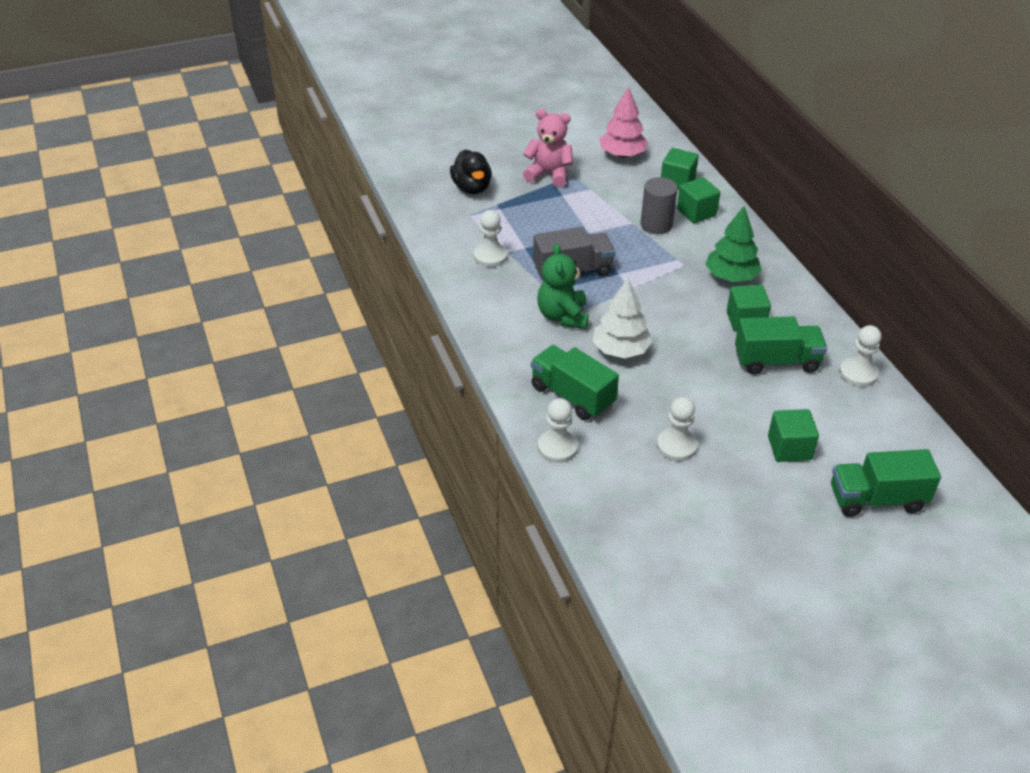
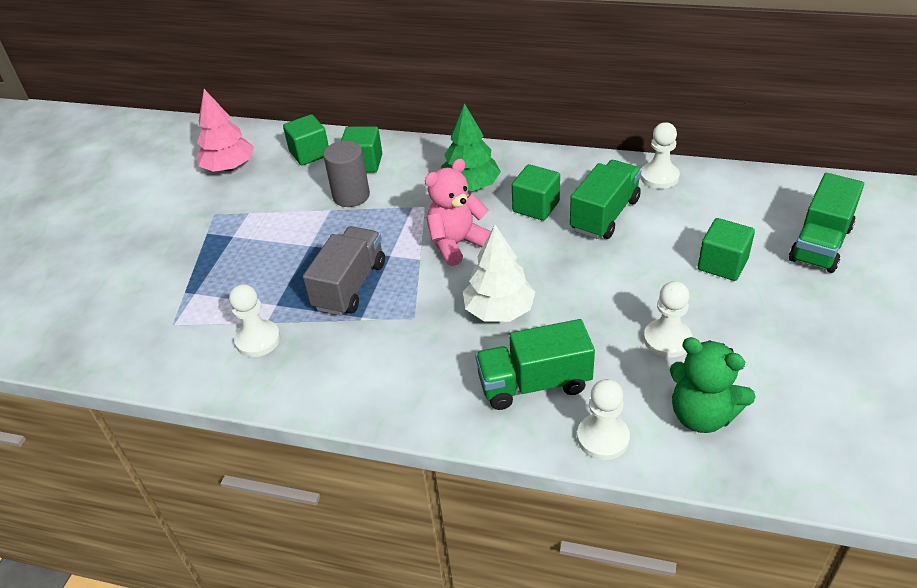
camera: 50 degrees left, 0 degrees up
black duck [450,150,492,194] -> none
pink teddy bear [523,109,573,188] -> pink teddy bear moved to [425,159,491,266]
green teddy bear [537,243,589,329] -> green teddy bear moved to [670,337,756,433]

